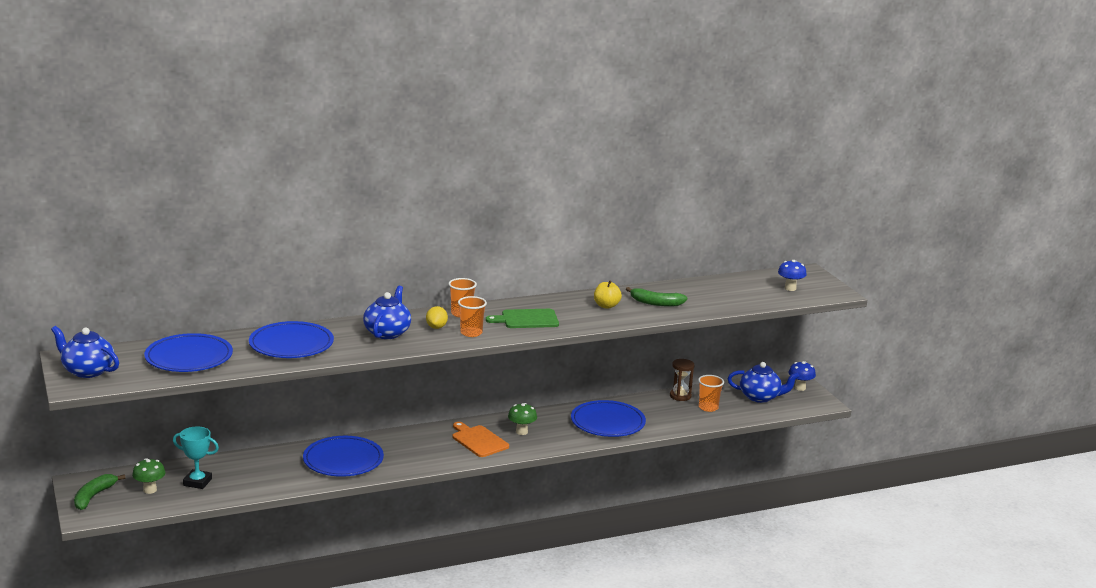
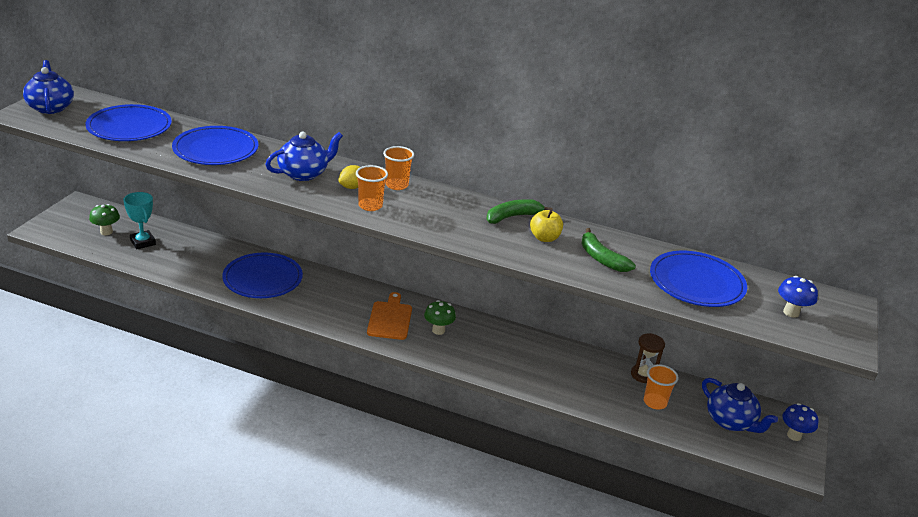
camera: 40 degrees right, 10 degrees up
green banana [74,474,126,510] -> green banana moved to [486,199,553,224]
green cutting board [486,309,559,328] -> none
blue plate [571,400,646,437] -> blue plate moved to [650,251,747,307]

